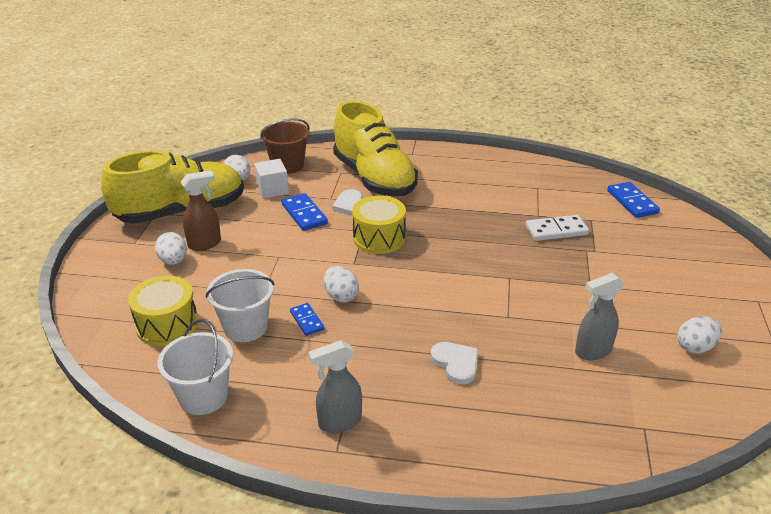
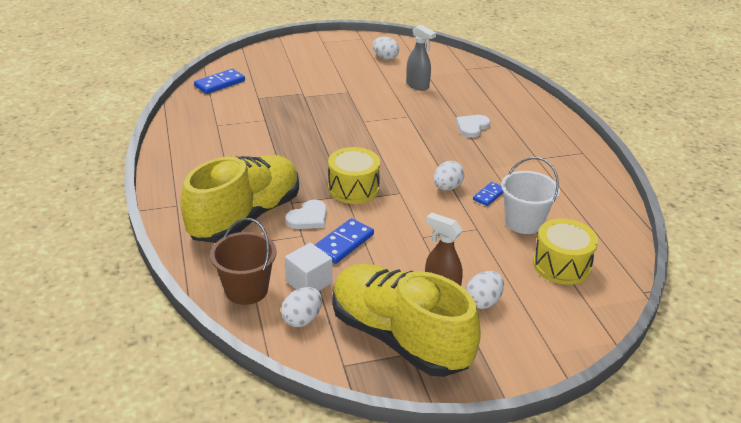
camera: 115 degrees left, 0 degrees up
white bucket [158,319,233,415] -> none
grey spray bottle [308,340,362,433] -> none
white domino [526,215,589,241] -> none

